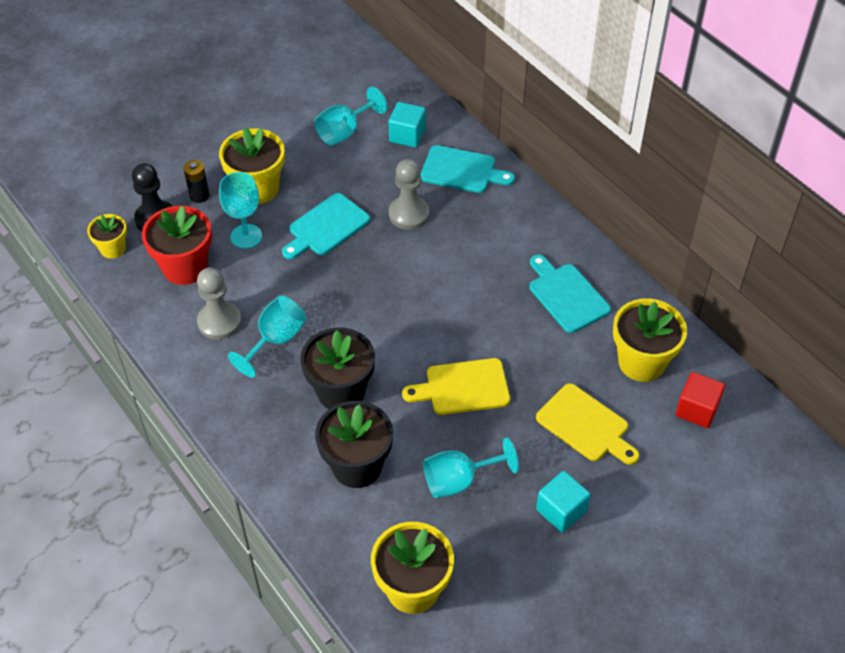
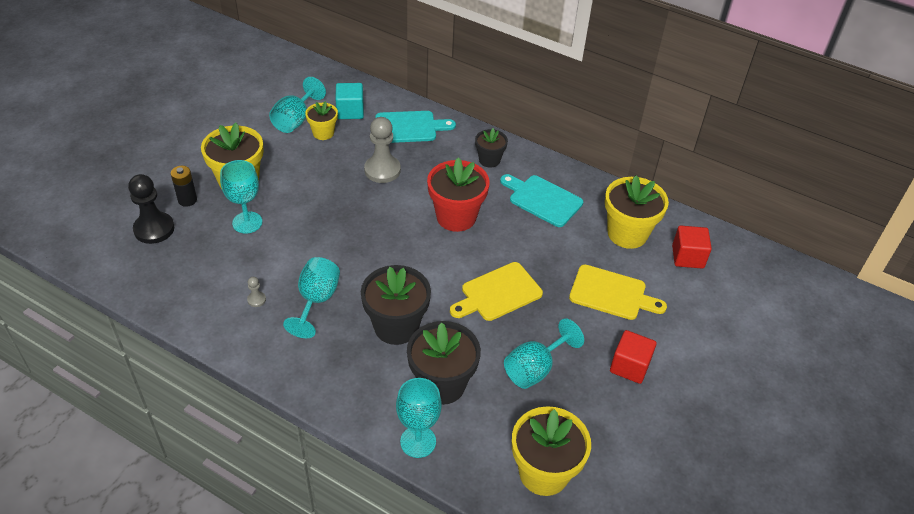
camera: 25 degrees left, 5 degrees down
yellow flower pot [87,214,127,259] -> yellow flower pot moved to [305,101,338,140]
red flower pot [142,206,212,285] -> red flower pot moved to [427,157,490,232]
grey pawn [197,267,242,340] -> grey pawn [247,277,266,307], size x0.44
turquoise cutting board [282,193,370,259] -> none
turquoise cube [536,471,591,533] -> red cube [610,330,657,384]
none -> turquoise goblet [396,378,442,458]
none -> black flower pot [475,128,508,168]

